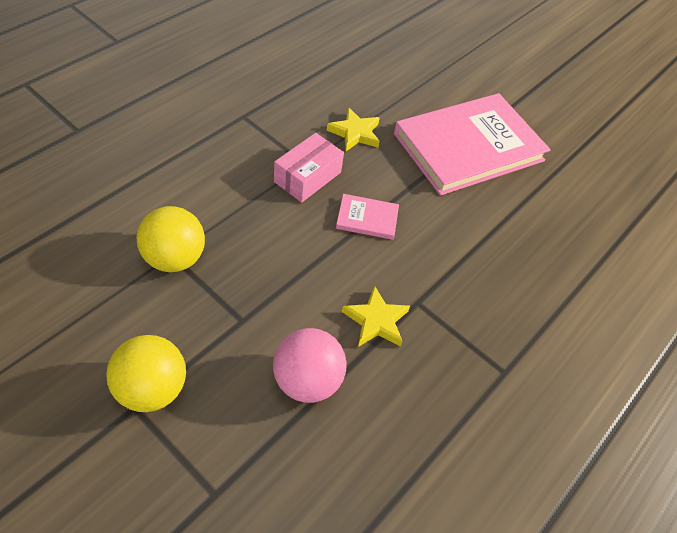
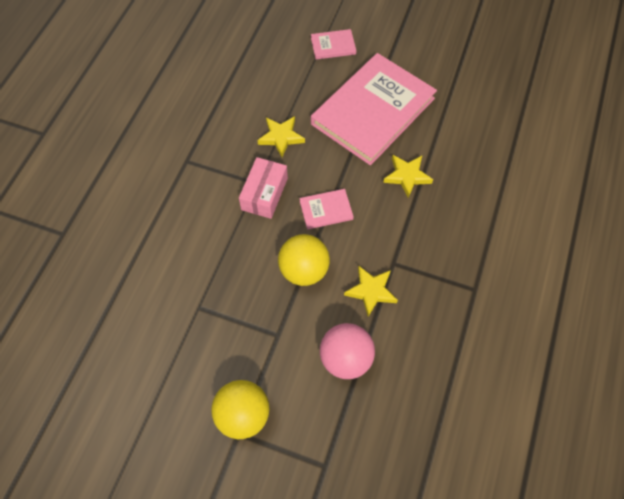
camera: 15 degrees left, 10 degrees up
yellow ball [136,206,205,272] -> yellow ball moved to [278,234,330,286]
none -> pink book [311,29,356,60]
none -> yellow star [383,155,433,198]

